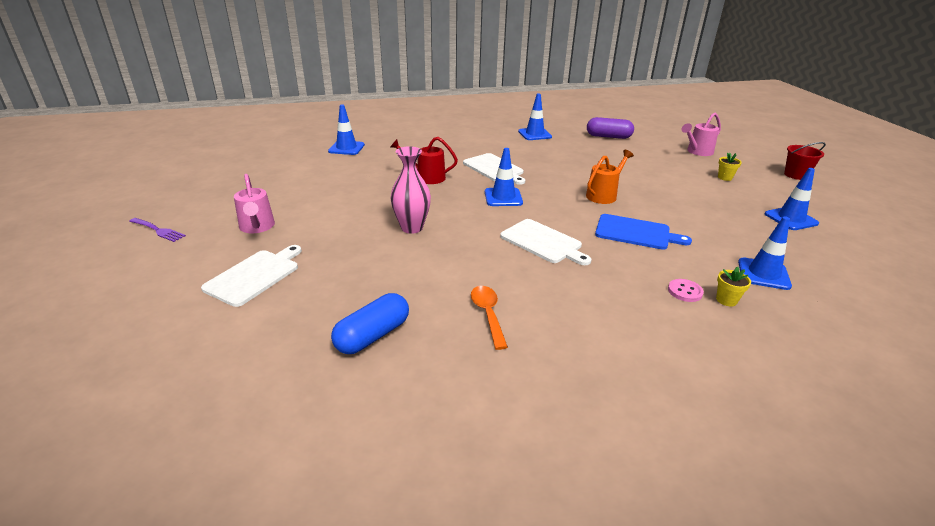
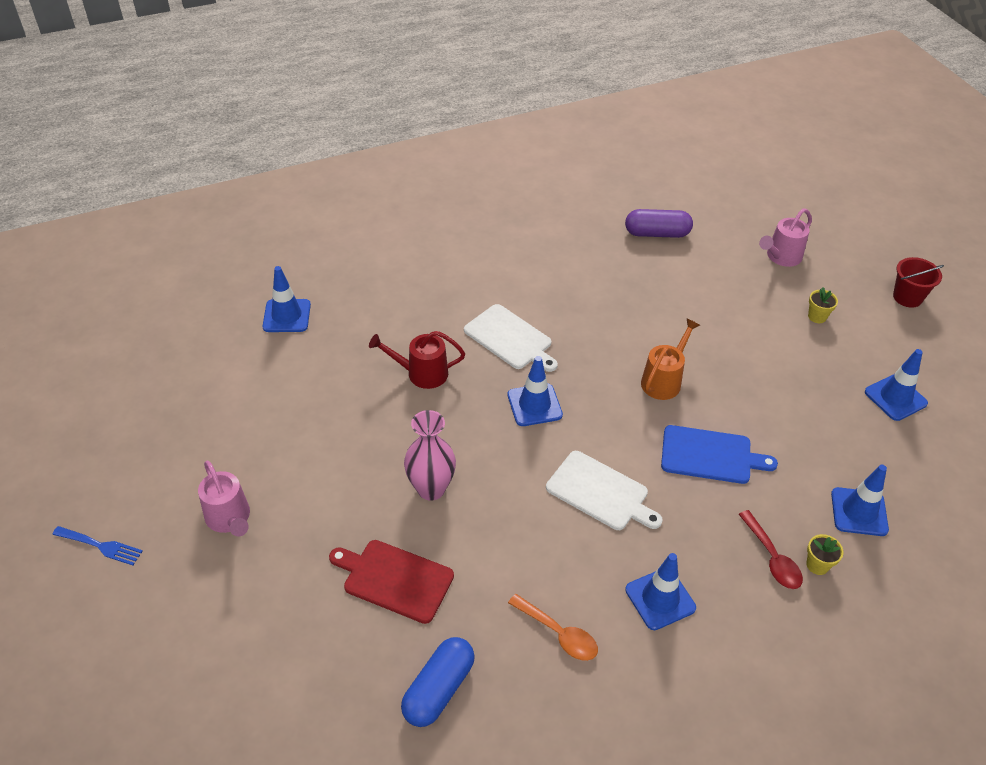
camera: 10 degrees left, 15 degrees up
purple fork [129,218,186,242] -> blue fork [52,526,143,565]
white cutting board [201,245,302,307] -> none
orange spoon [471,286,508,350] -> orange spoon turned 150 degrees clockwise [508,594,598,661]
blue traffic cone [518,93,552,140] -> blue traffic cone moved to [625,553,696,630]
pink button [668,279,704,302] -> red spoon [739,510,803,589]
none -> red cutting board [329,540,454,624]

